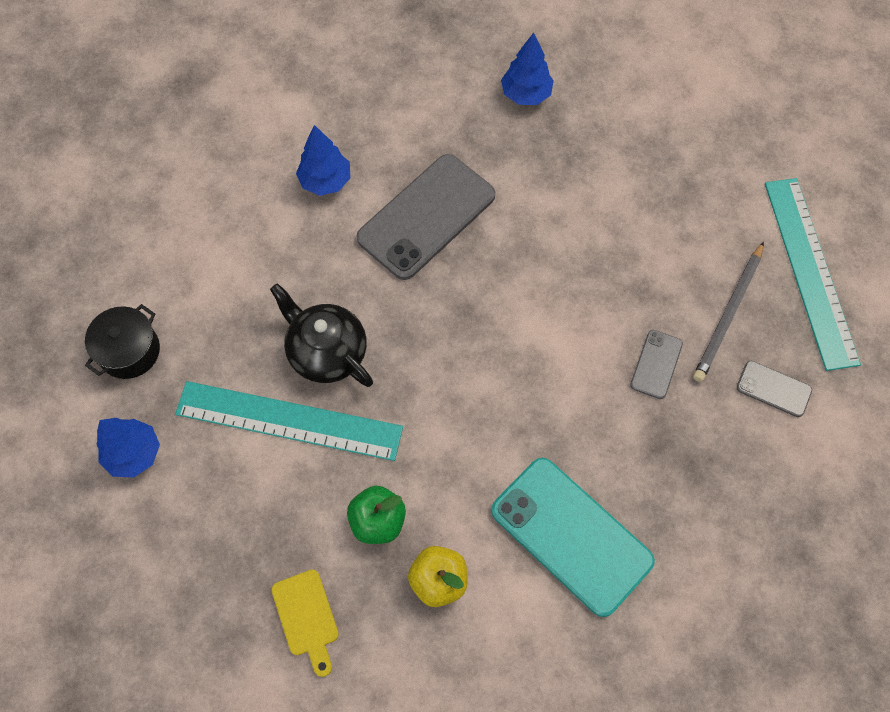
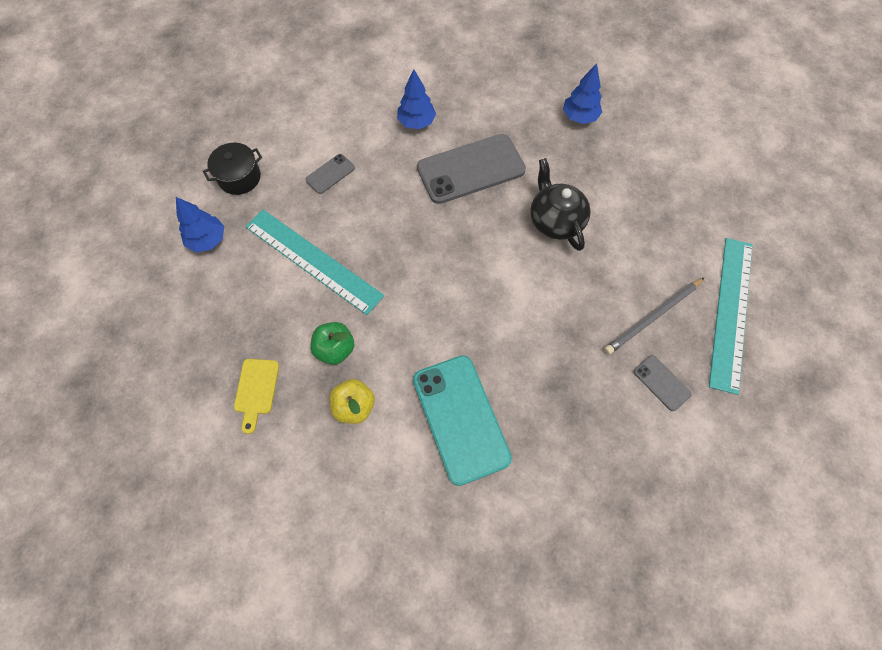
camera: 25 degrees right, 0 degrees up
black teapot [270,283,373,387] -> black teapot moved to [530,158,591,251]
grey phone [630,330,683,399] -> grey phone moved to [306,154,355,194]

